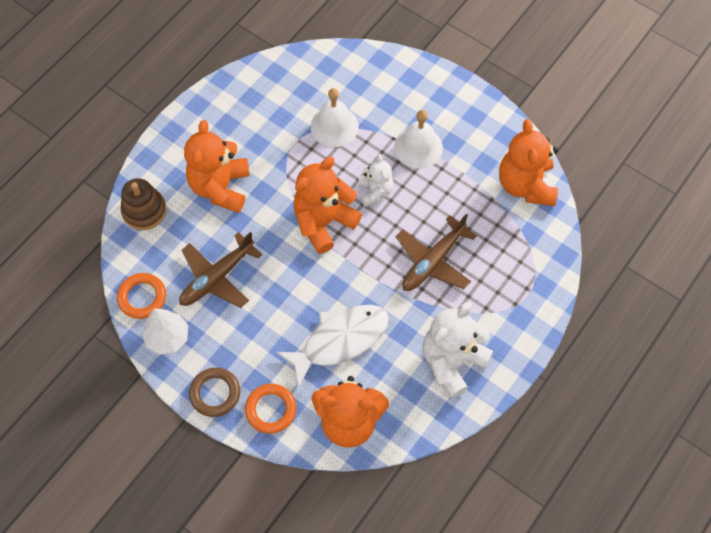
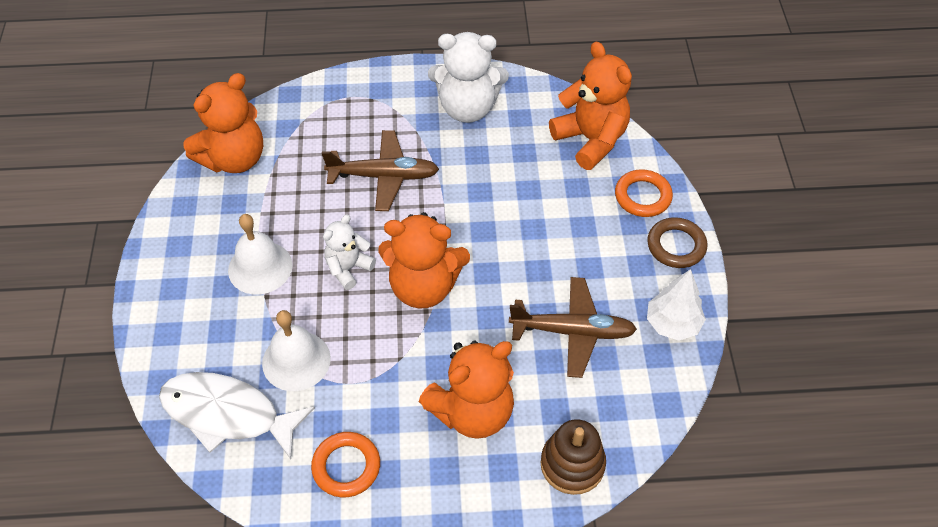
camera: 130 degrees left, 10 degrees down
orange ring [117,273,166,319] -> orange ring moved to [311,432,380,497]
white fish [276,305,389,388] -> white fish moved to [159,372,315,459]

